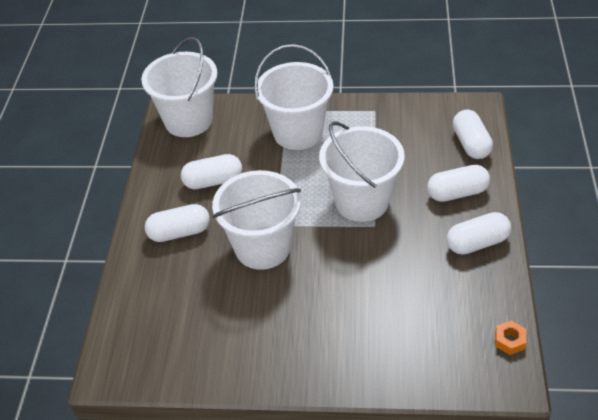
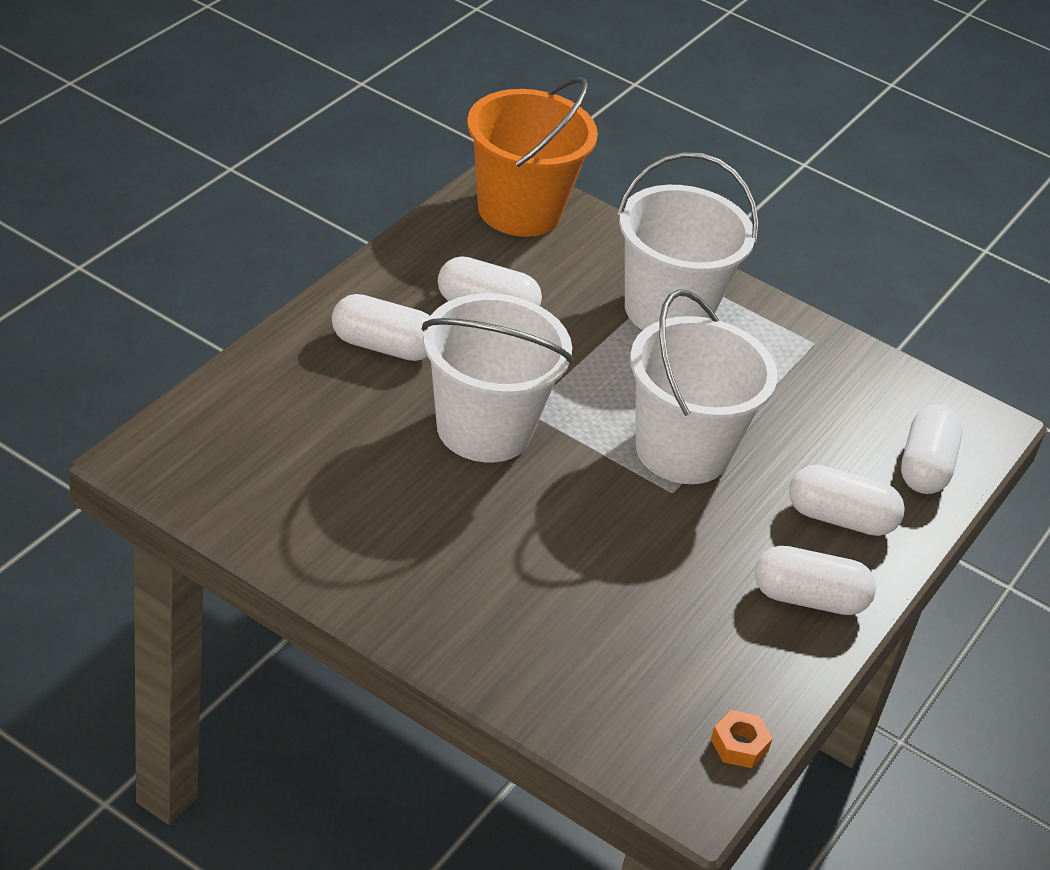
camera: 20 degrees right, 5 degrees down
white bucket [141,37,217,137] -> orange bucket [467,77,598,237]

